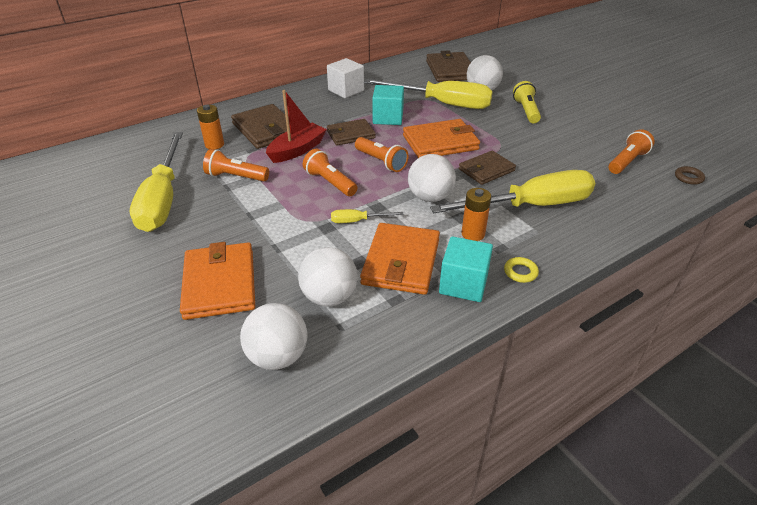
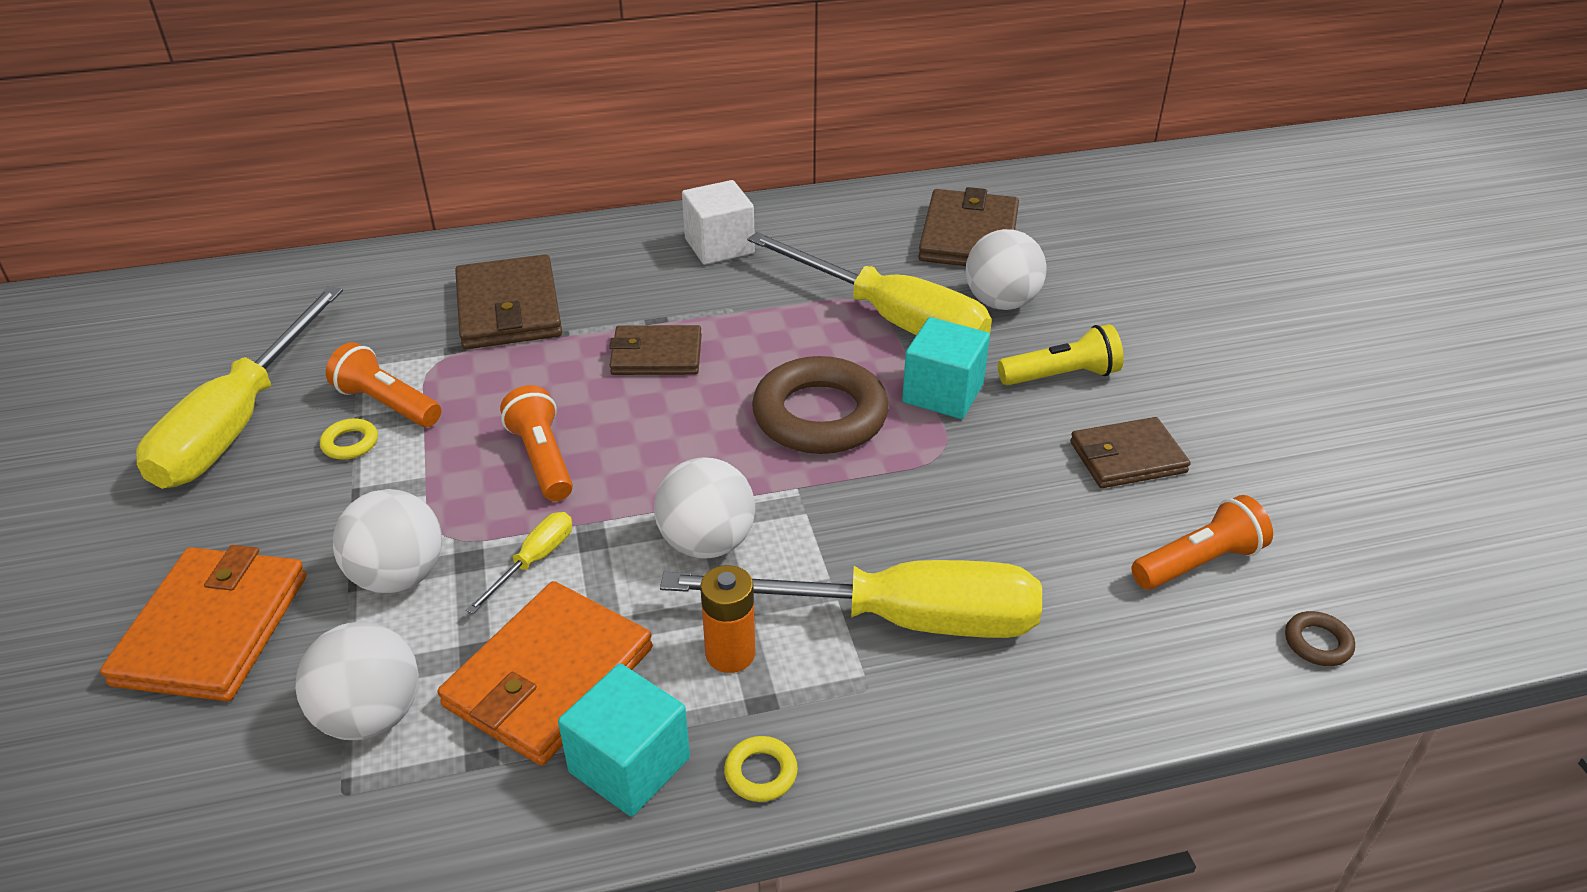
camera: 20 degrees right, 0 degrees up
orange battery [197,105,224,150] -> none
white ball [240,303,308,370] -> white ball moved to [333,489,442,593]
red boat [266,90,327,163] -> none
yellow screwdriver [331,209,404,223] -> yellow screwdriver turned 105 degrees clockwise [466,512,572,614]
orange flashlight [355,137,409,172] -> none
turquoise cube [372,85,404,125] -> turquoise cube moved to [902,317,990,419]
orange wallet [403,119,480,158] -> brown ring [752,356,889,454]
brown wallet [459,151,516,185] -> brown wallet moved to [1070,417,1191,488]
yellow flashlight [513,81,541,123] -> yellow flashlight turned 60 degrees clockwise [998,324,1124,385]
none -> yellow ring [320,418,378,460]

